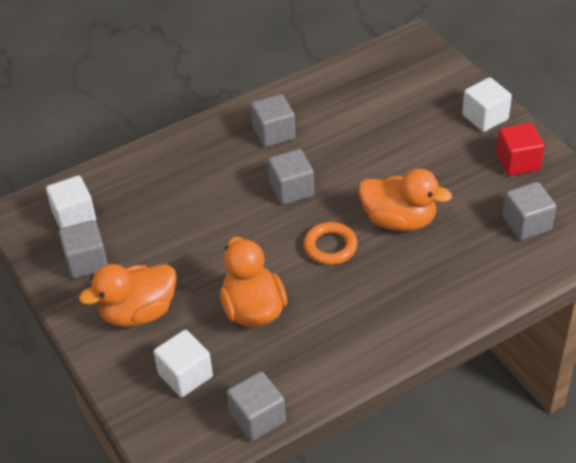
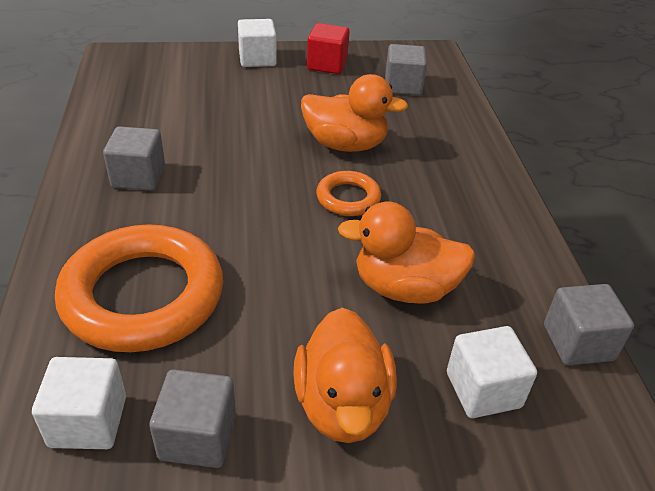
camera: 70 degrees left, 5 degrees down
grey cube [268,149,314,205] -> none
orange duck [359,168,452,231] -> orange duck turned 60 degrees clockwise [301,74,408,152]
none -> orange ring [55,224,223,352]

